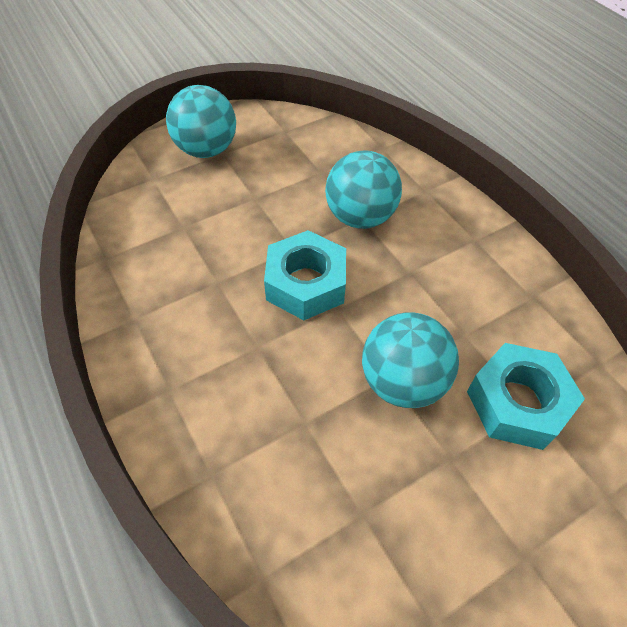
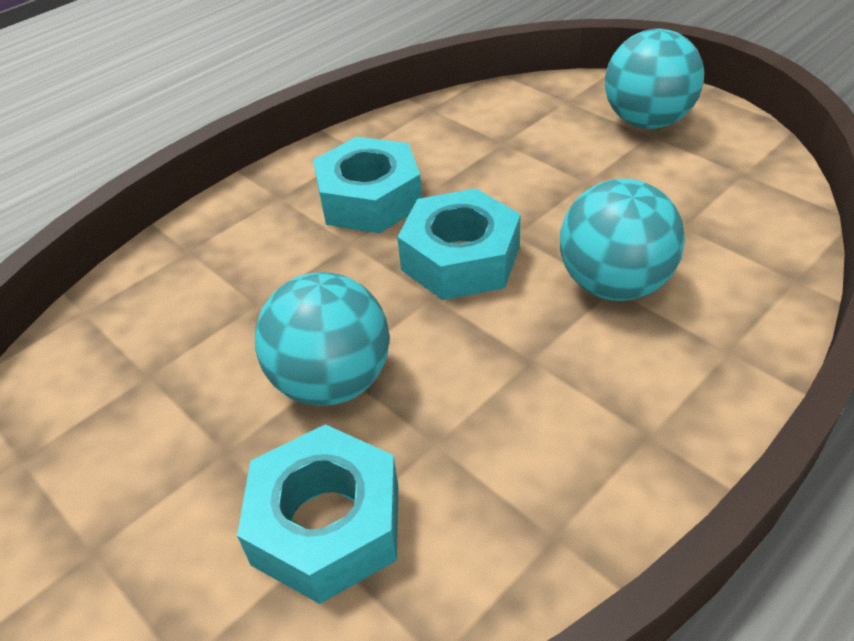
camera: 80 degrees right, 10 degrees down
none -> turquoise nut [313,137,422,233]

